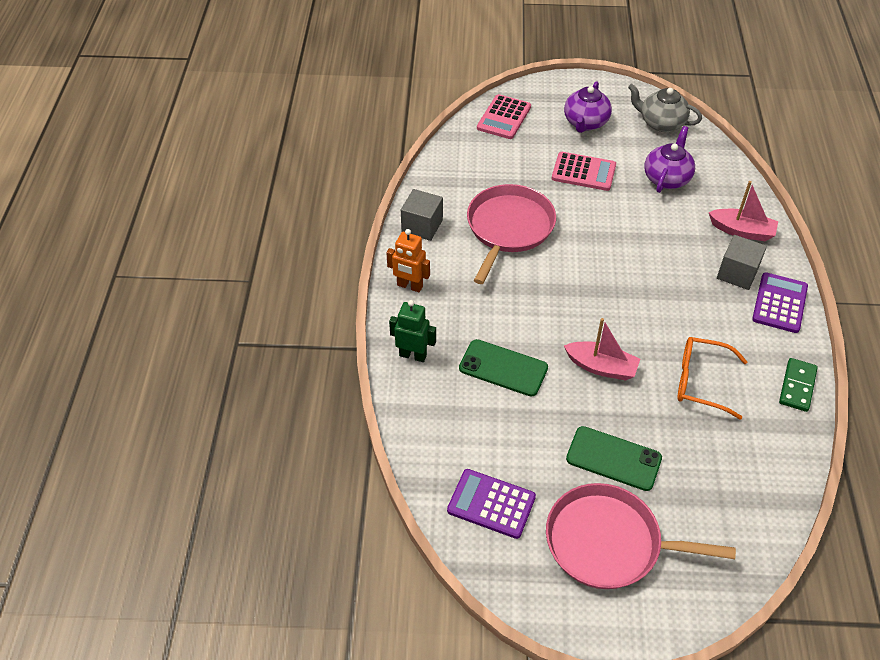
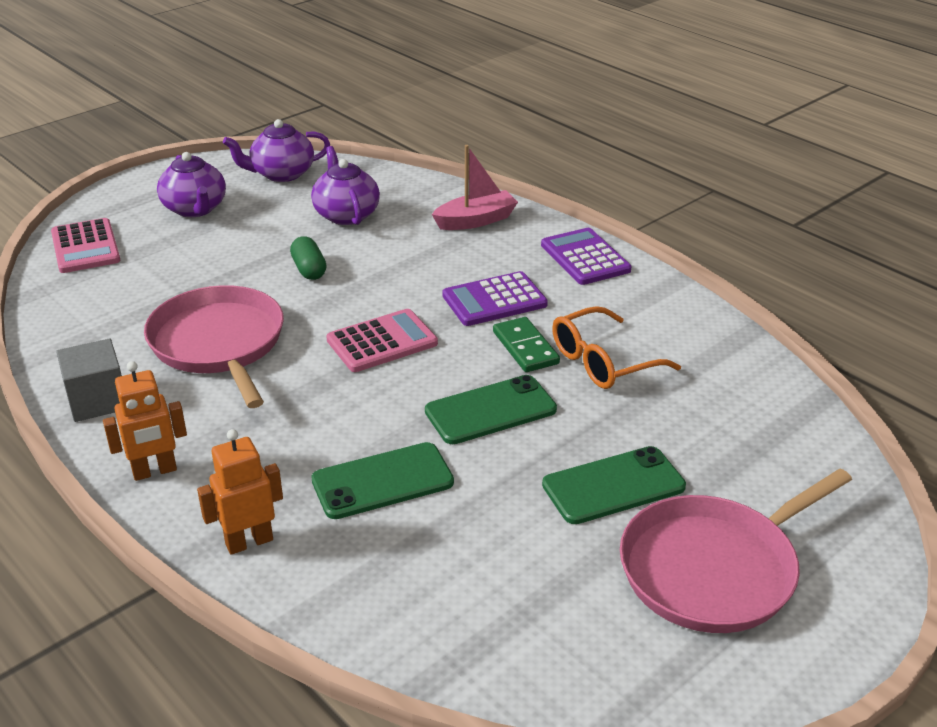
camera: 45 degrees left, 15 degrees down
green robot [389,300,436,362] -> orange robot [197,429,283,555]
purple calculator [447,469,536,539] -> purple calculator moved to [443,271,548,326]
pink calculator [552,152,616,191] -> pink calculator moved to [326,309,438,372]
pink boat [564,318,640,381] -> green phone [425,375,557,444]
grey teapot [628,84,702,132] -> purple teapot [223,119,330,182]
grey cube [717,235,767,290] -> none
green domino [779,358,818,412] -> green domino moved to [493,317,560,372]
none -> green capsule [290,236,327,280]

